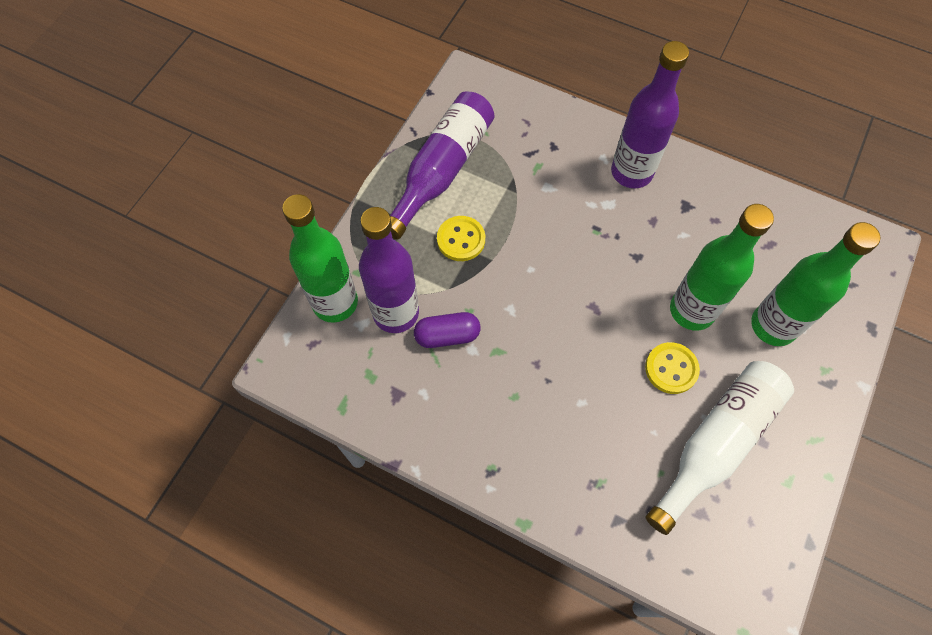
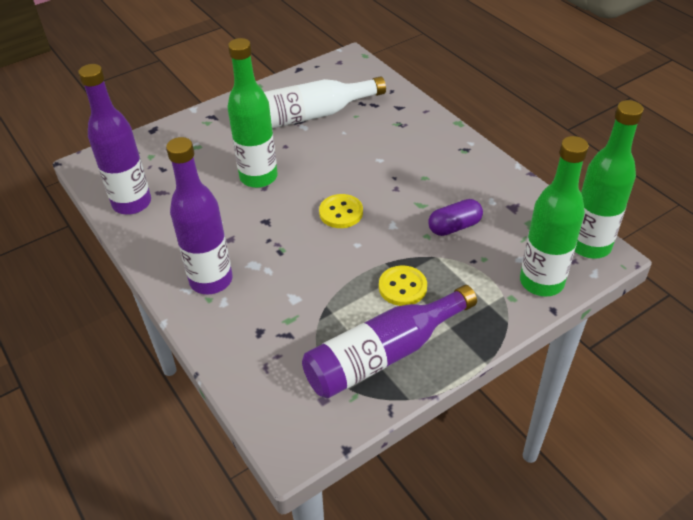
camera: 150 degrees left, 20 degrees down
purple bottle [359,207,419,333] -> purple bottle moved to [78,64,151,215]
purple capsule [414,312,480,348] -> purple capsule turned 45 degrees counterclockwise [428,199,483,236]
yellow button [645,342,700,394] -> yellow button moved to [319,194,363,228]
green bottle [751,222,880,346] -> green bottle moved to [575,100,644,259]

